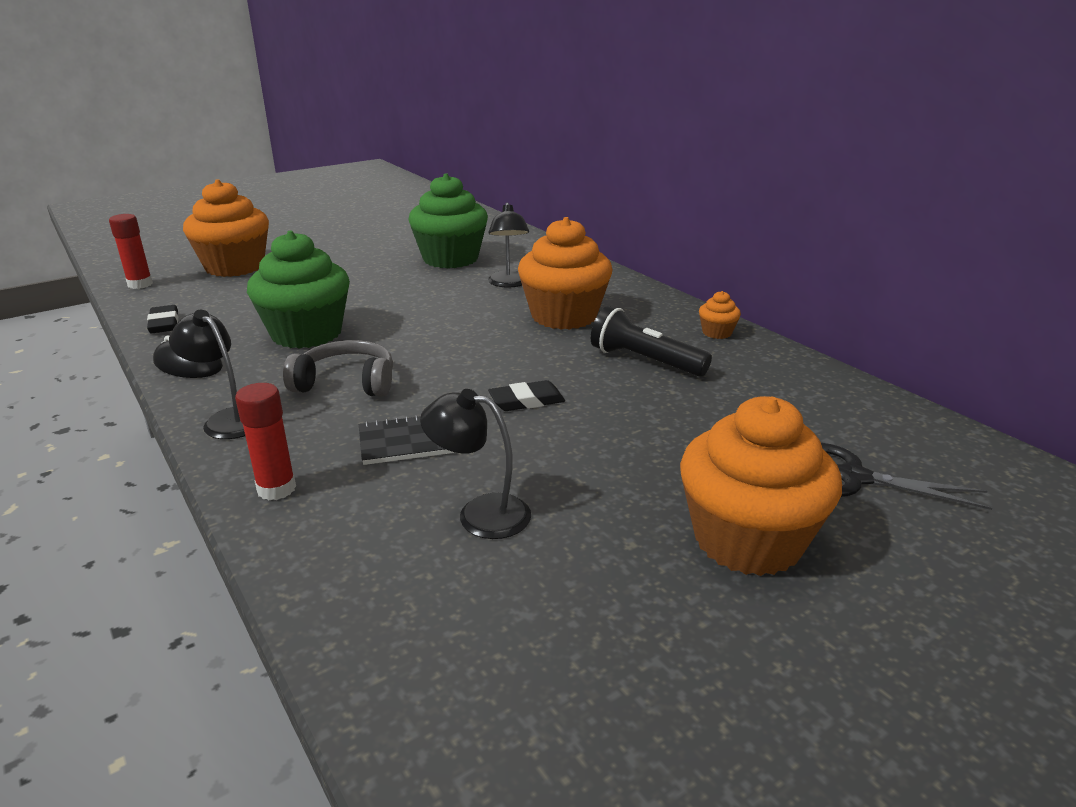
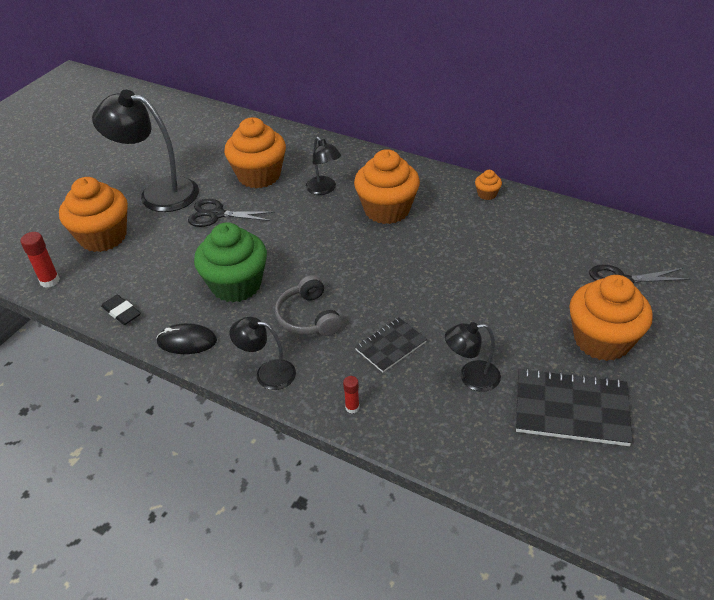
camera: 25 degrees left, 15 degrees up
red glue stick [235,383,296,500] -> red glue stick [343,376,360,413], size x0.62
grey headphones [283,340,393,397] -> grey headphones turned 90 degrees counterclockwise [275,275,342,336]
green cupcake [408,173,488,268] -> orange cupcake [224,117,286,188]
black eraser [488,380,565,411] -> none
black flashlight [591,306,712,377] -> none
none -> black lamp [92,90,199,212]
none -> black scissors [188,199,275,227]
none -> black notebook [516,368,633,446]

